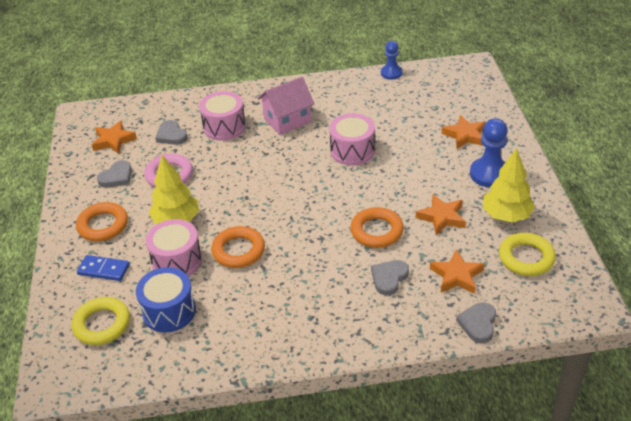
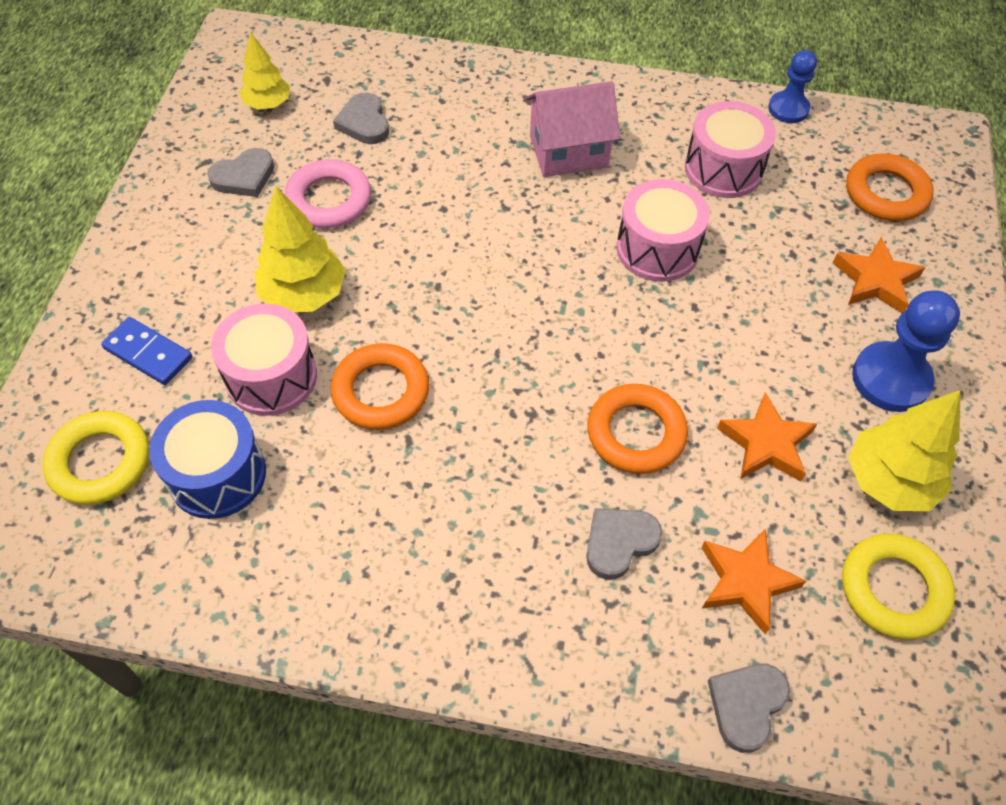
camera: 15 degrees right, 15 degrees up
orange ring [76,202,128,241] -> orange ring moved to [846,153,934,221]
orange star [92,121,137,154] -> yellow tree [240,32,290,110]
pink drum [199,91,246,141] -> pink drum moved to [685,101,776,198]

